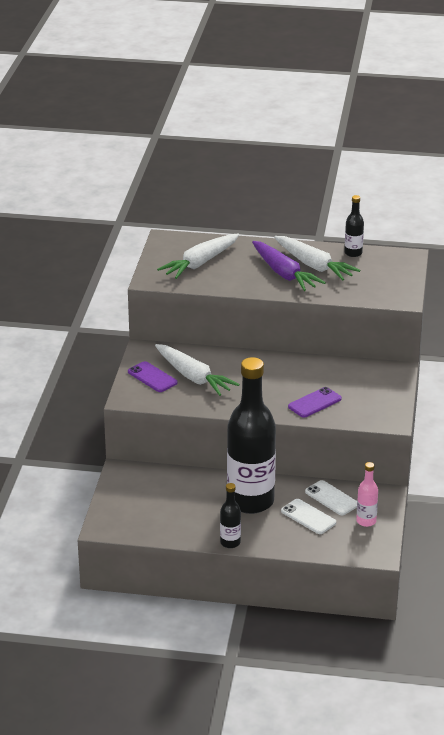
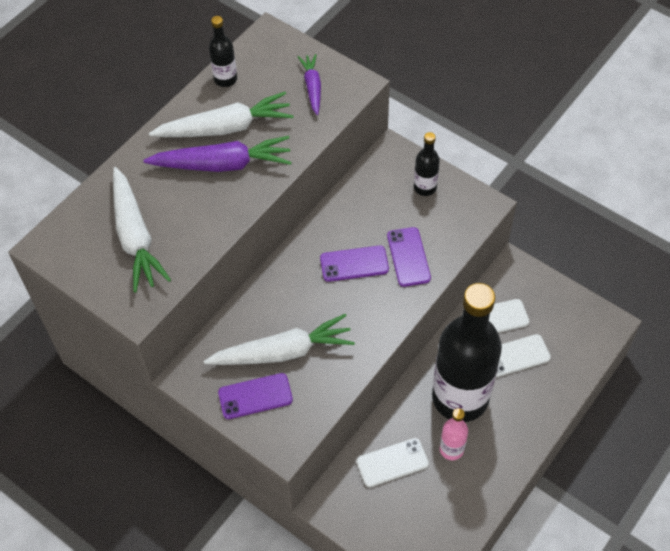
camera: 60 degrees left, 25 degrees up
black bottle [220,483,241,548] -> black bottle moved to [414,132,440,196]
pink bottle [356,462,378,527] -> pink bottle moved to [440,408,468,460]
none -> purple carrot [298,54,321,115]
none -> purple phone [320,245,389,282]
none -> white phone [357,438,429,487]

